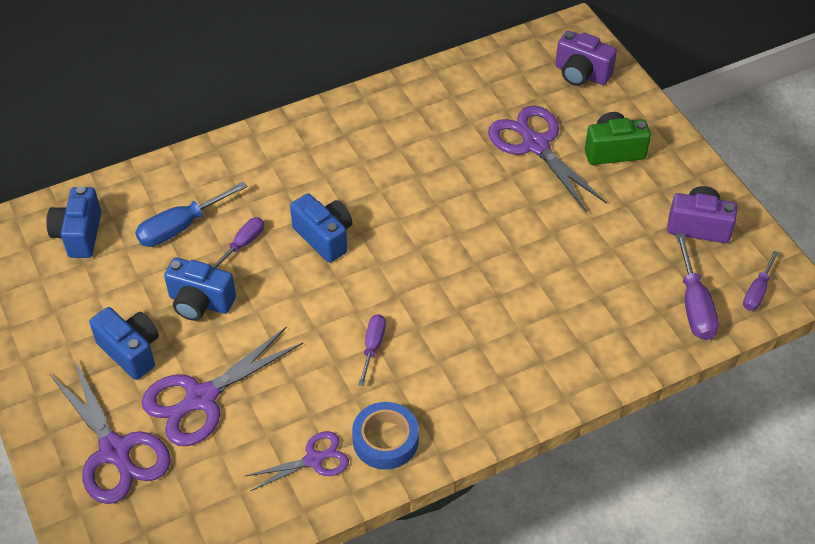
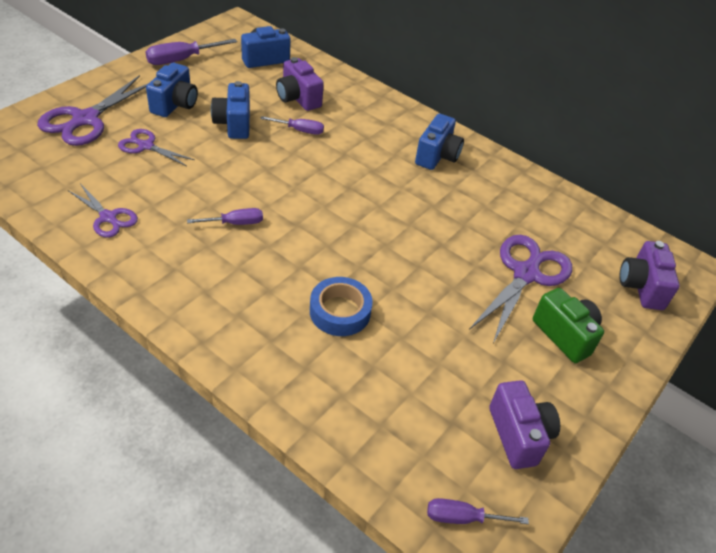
camera: 60 degrees right, 5 degrees down
blue screwdriver [135,182,248,247] -> purple camera [276,57,324,111]
purple scissors [142,326,303,446] -> purple scissors [118,129,195,166], size x0.58
blue camera [290,193,352,263] -> blue camera moved to [415,113,464,170]
blue tape [352,402,419,470] -> blue tape moved to [310,277,373,336]
purple screwdriver [676,233,719,340] -> purple screwdriver moved to [146,39,237,65]

